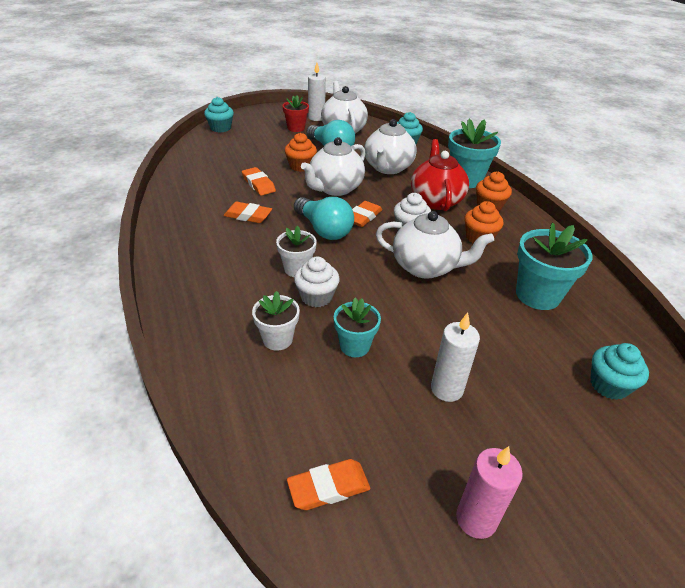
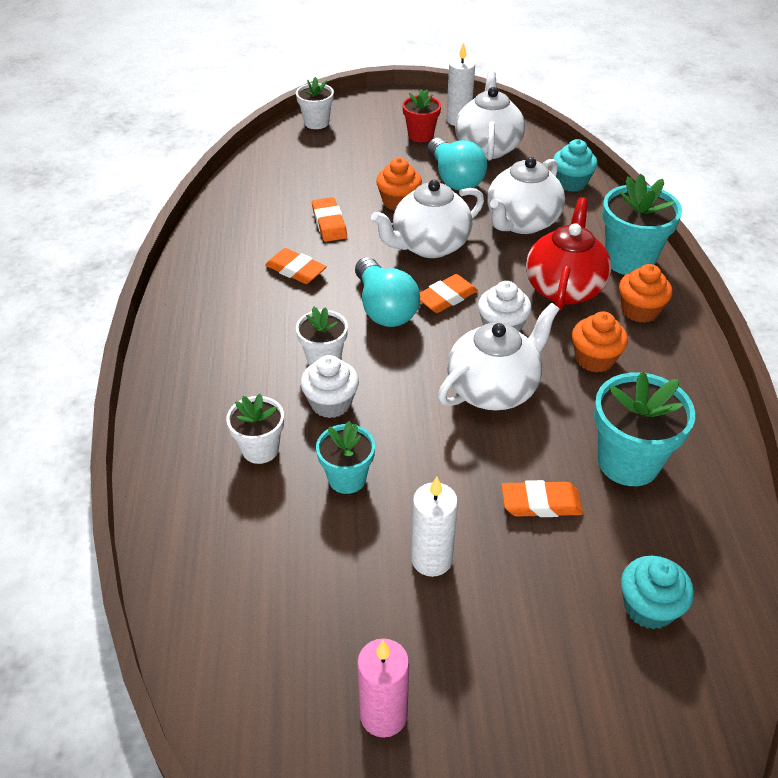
camera: 20 degrees right, 5 degrees up
turquoise cupcake [204,97,234,132] -> white flower pot [296,77,334,129]
orange eraser [287,459,370,510] -> orange eraser moved to [501,480,583,517]
white teapot [376,211,494,279] -> white teapot turned 75 degrees counterclockwise [438,303,559,410]

